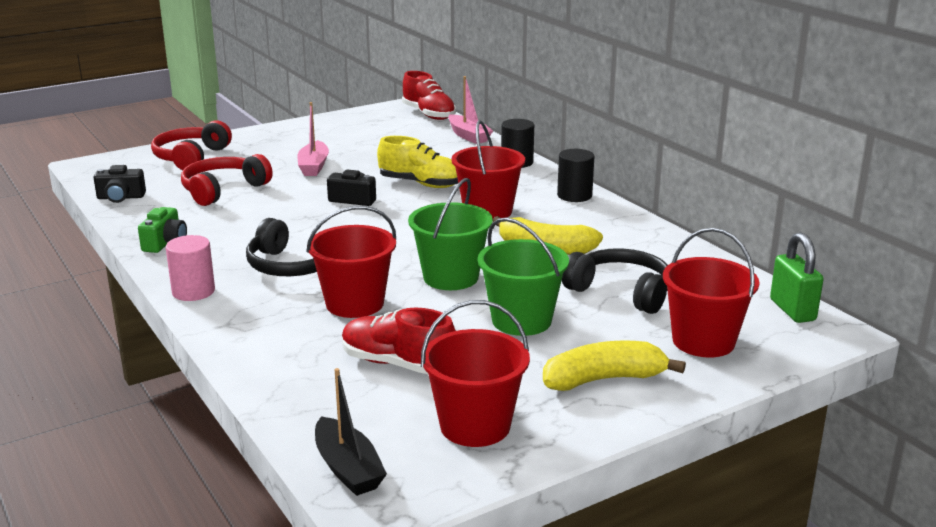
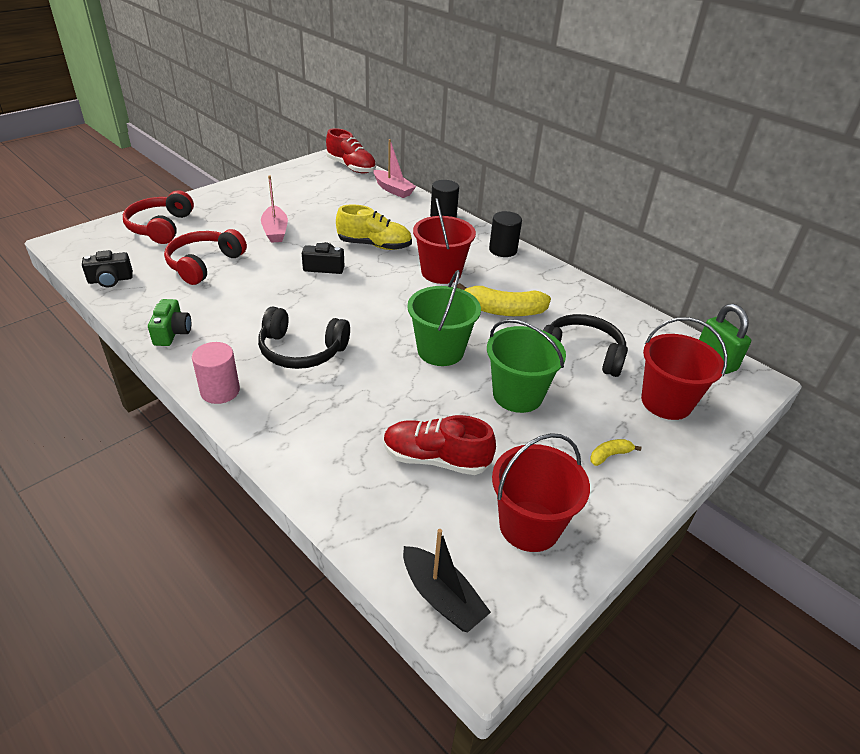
camera: 15 degrees left, 15 degrees up
red bucket [306,206,396,318] -> none
yellow banana [543,340,686,391] -> yellow banana [590,439,641,466], size x0.48

